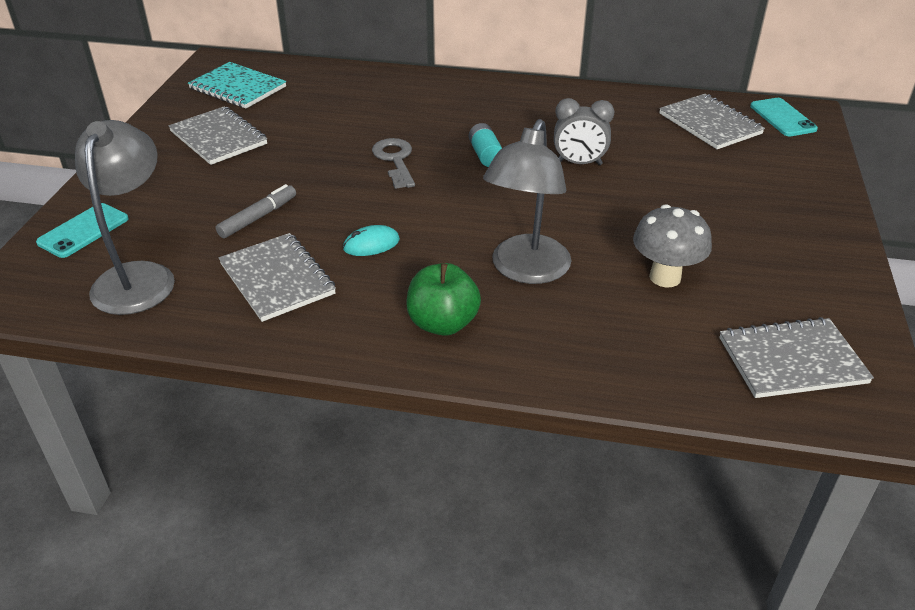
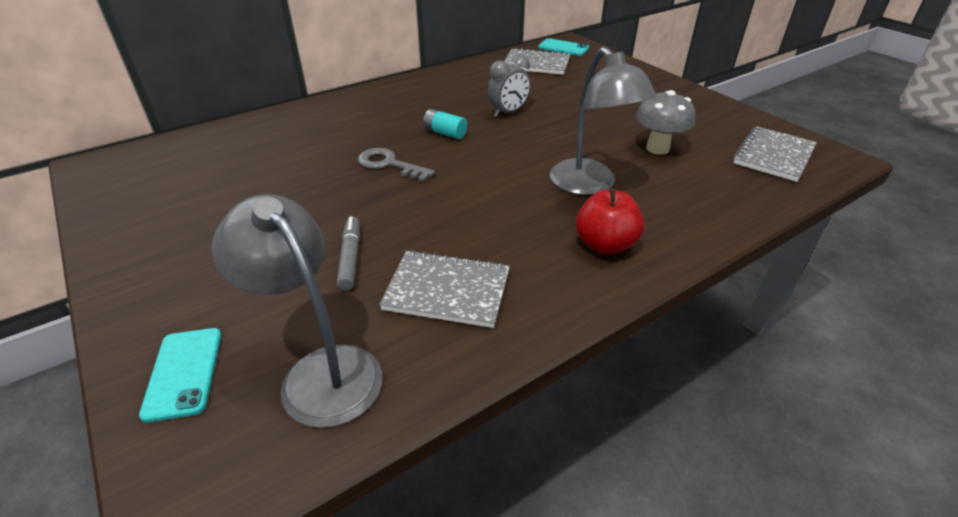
camera: 45 degrees left, 0 degrees up
grey notebook [168,106,267,165] -> none
turquoise notebook [188,62,286,109] -> none
turquoise mouse [343,225,400,256] -> none
green apple [406,263,481,336] -> red apple [576,189,645,255]

